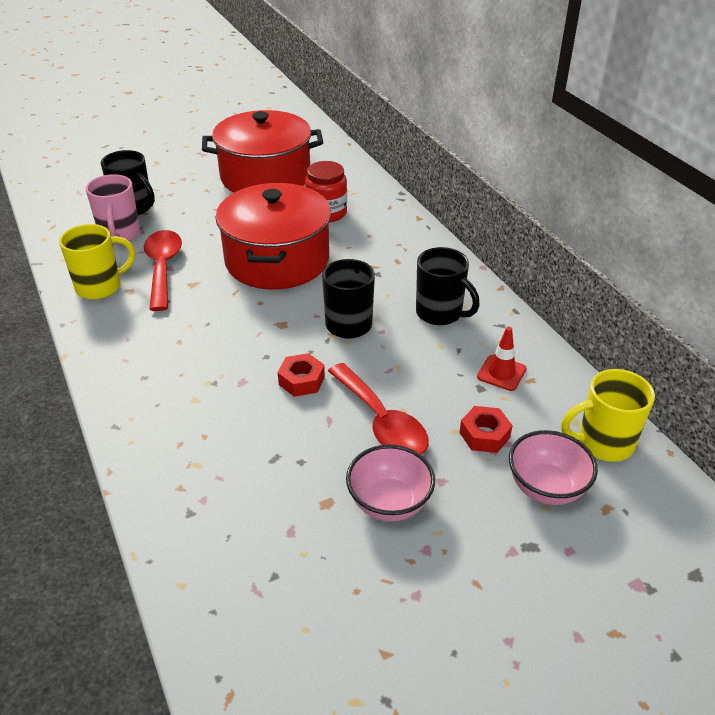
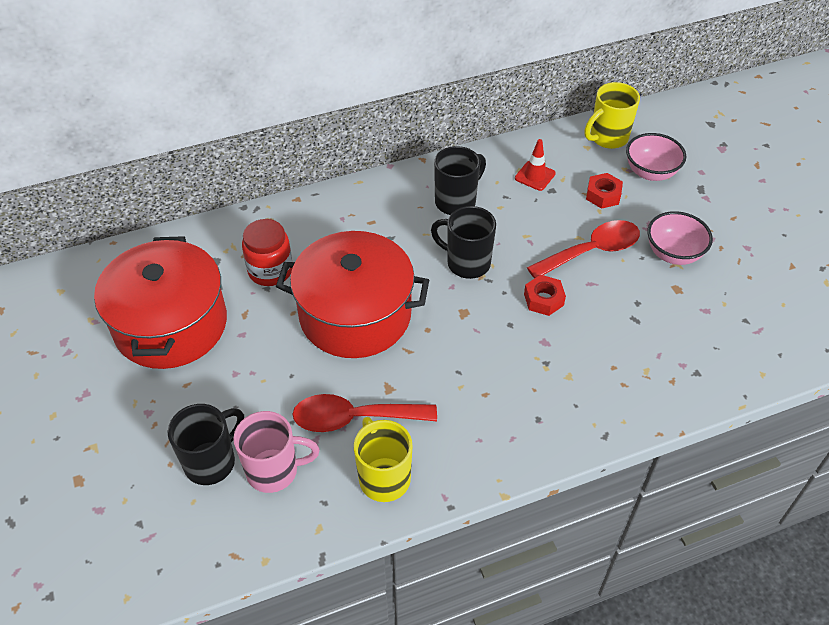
camera: 85 degrees left, 10 degrees up
yellow mug [561,369,655,462] -> yellow mug turned 60 degrees clockwise [585,82,640,149]

